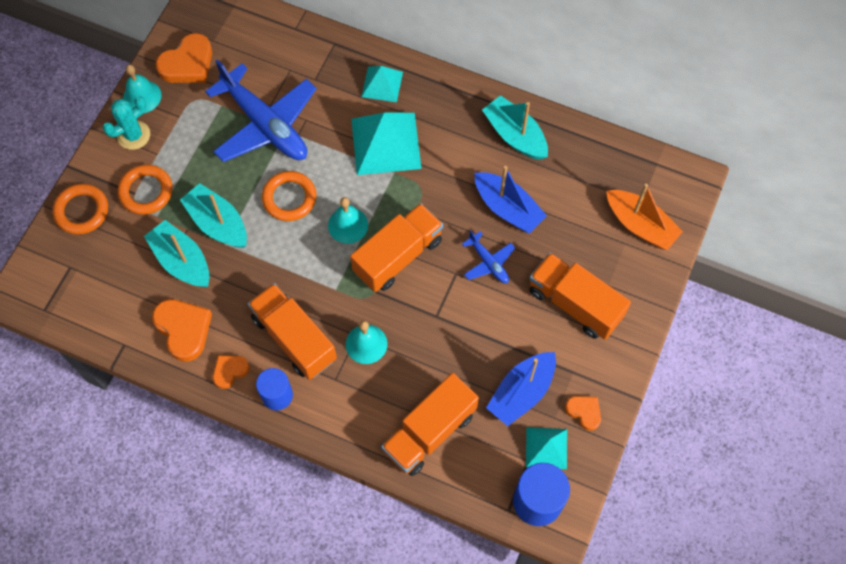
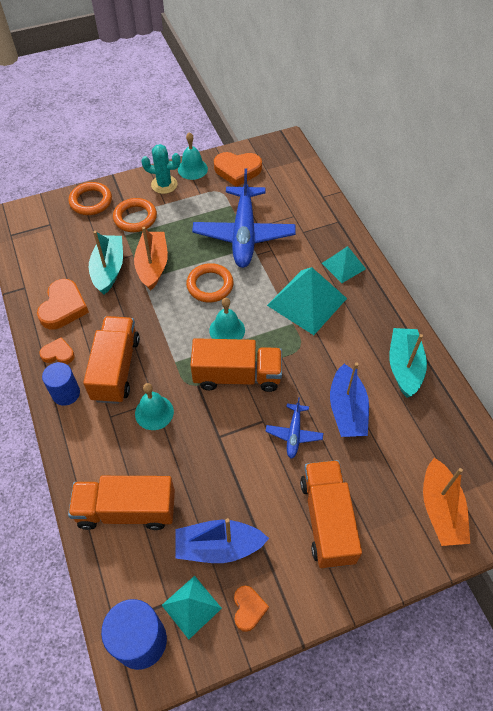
camera: 45 degrees right, 10 degrees down
turquoise boat [180,183,247,248] -> orange boat [134,227,168,291]

